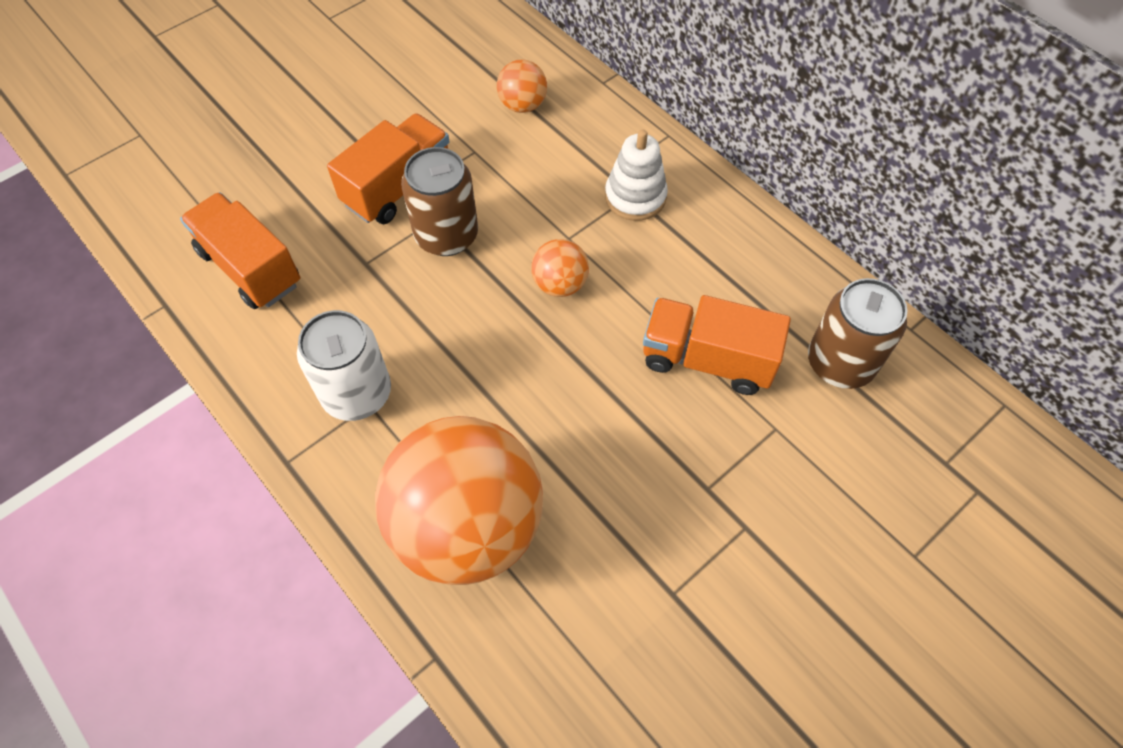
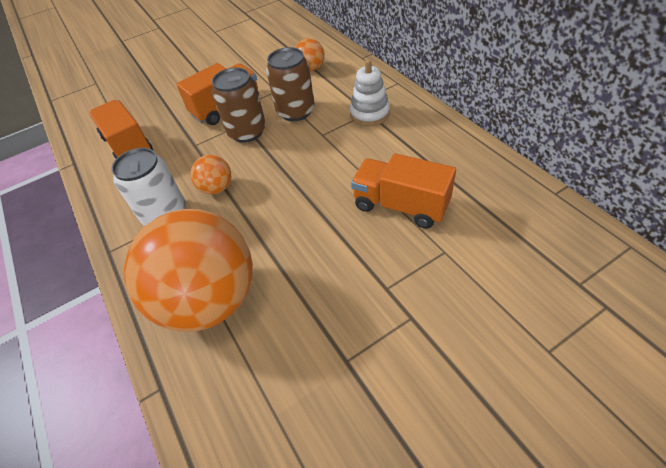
camera: 15 degrees right, 10 degrees down
orange ball [532,239,589,297] -> orange ball moved to [191,155,231,194]
brown can [808,278,907,389] -> brown can moved to [266,47,315,121]

